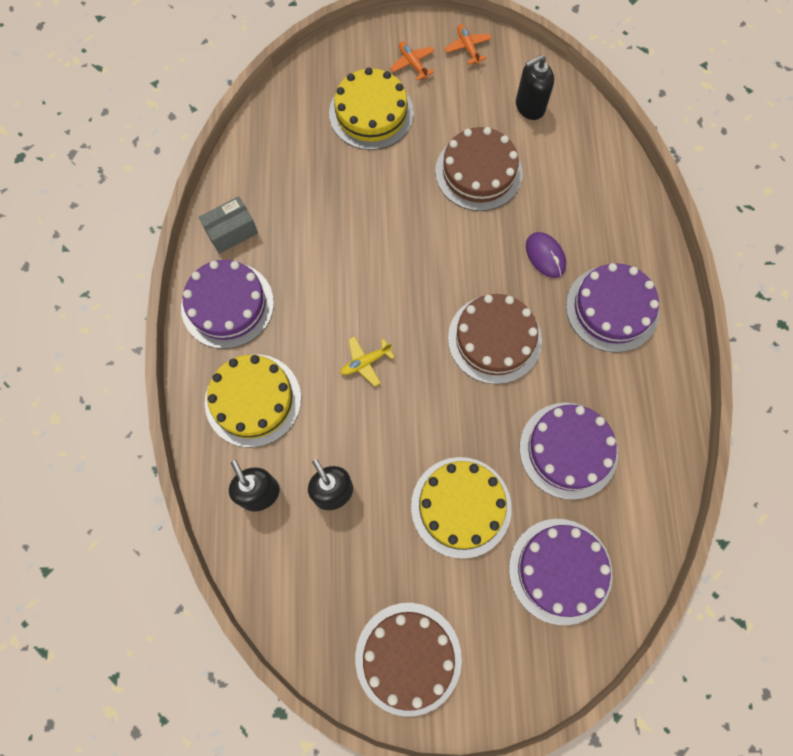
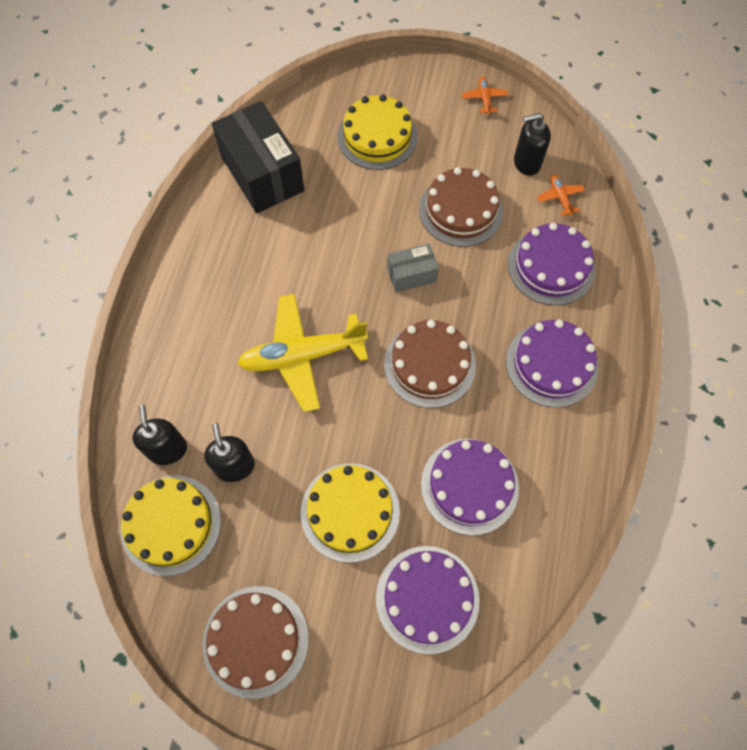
camera: 15 degrees right, 5 degrees down
purple cake [181,260,274,349] -> purple cake moved to [508,223,595,305]
grey box [199,196,258,254] -> grey box moved to [387,244,439,292]
yellow cake [205,354,301,447] -> yellow cake moved to [121,476,221,576]
yellow plane [340,336,395,387] -> yellow plane [237,294,368,412], size x2.35
orange plane [390,41,435,81] -> orange plane moved to [537,174,585,216]
purple mouse [526,232,566,278] -> none
none -> black box [212,101,304,213]

